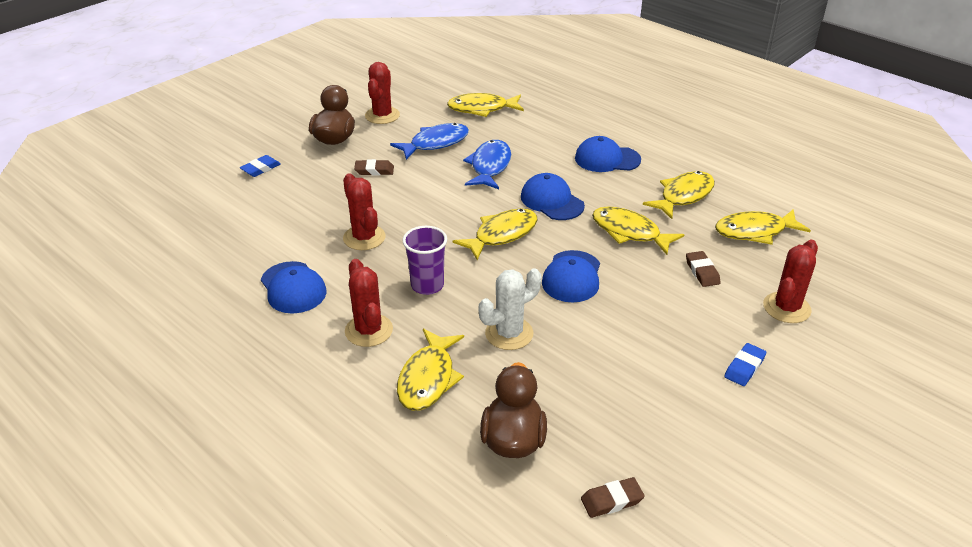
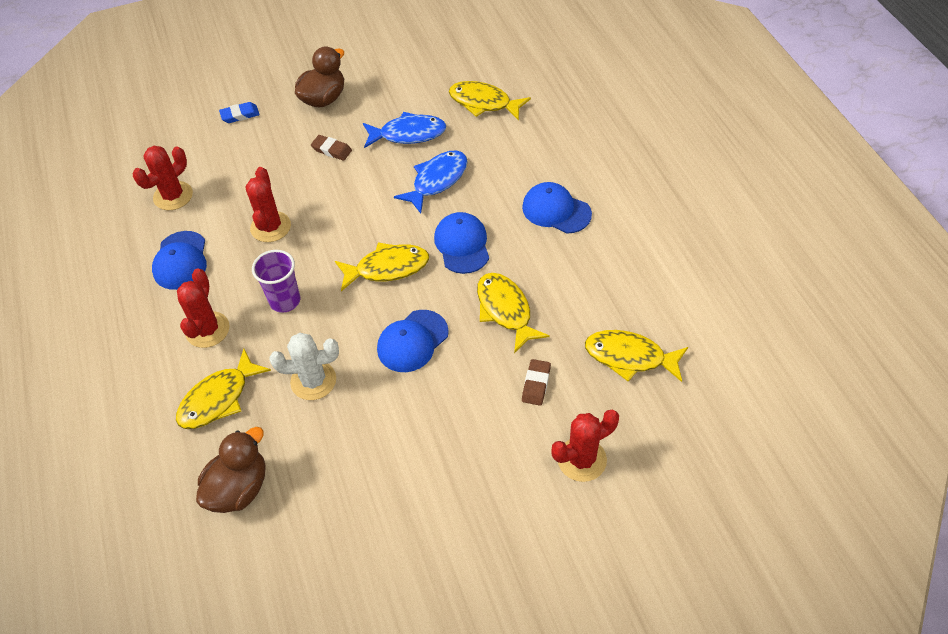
camera: 30 degrees right, 15 degrees up
red cactus [365,62,400,124] -> red cactus moved to [133,146,193,210]
brown eraser [581,477,645,518] -> none
yellow fish [643,171,715,219] -> none
blue eraser [724,343,766,386] -> none

